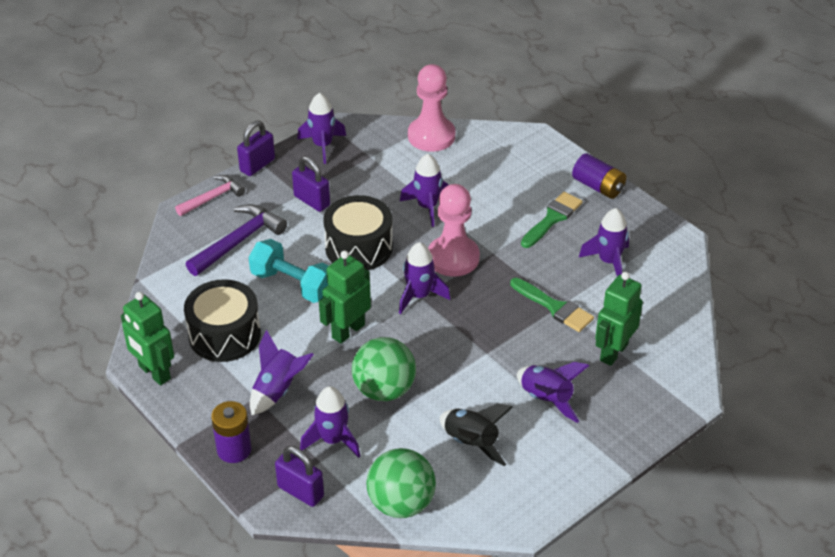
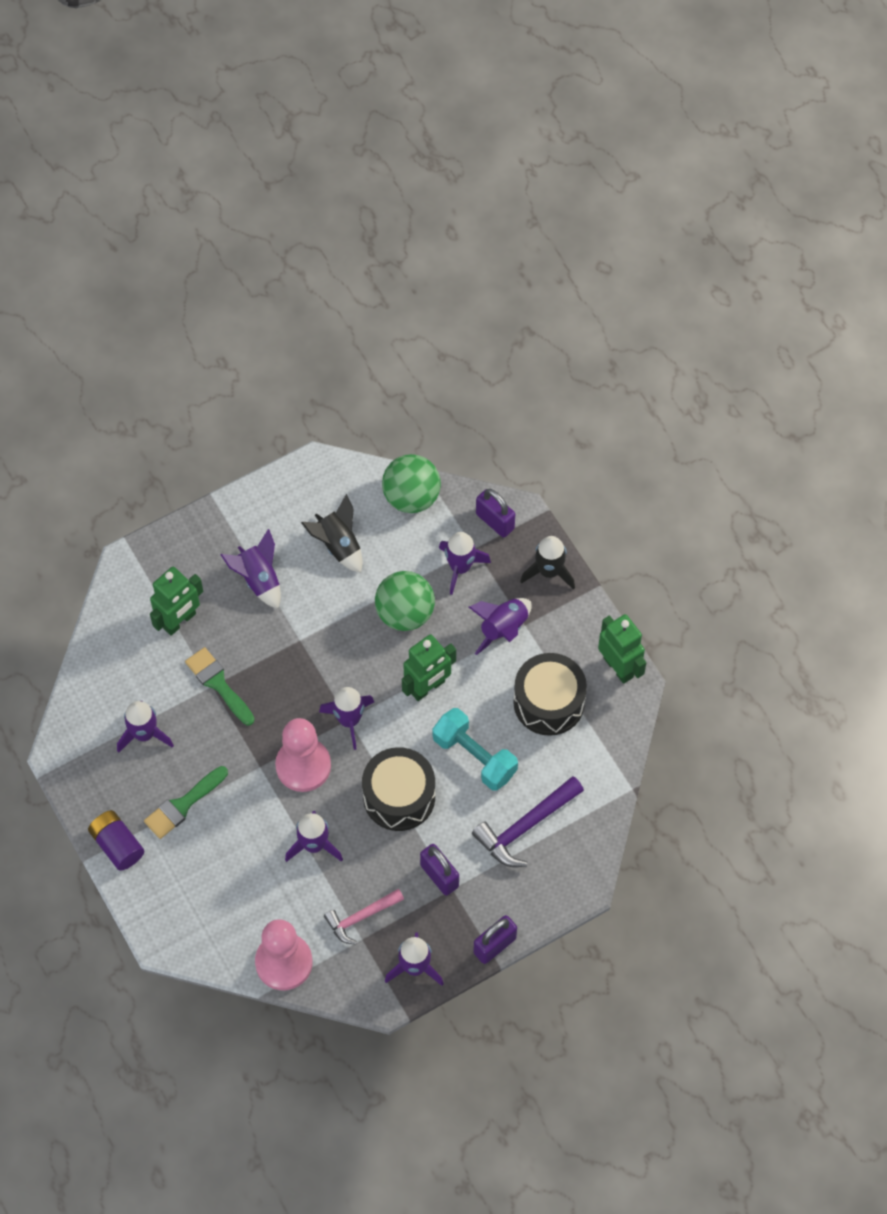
camera: 170 degrees left, 20 degrees up
pink hammer [175,175,245,216] -> pink hammer moved to [324,889,404,944]
purple battery [211,401,251,463] -> black rocket [520,536,575,590]

